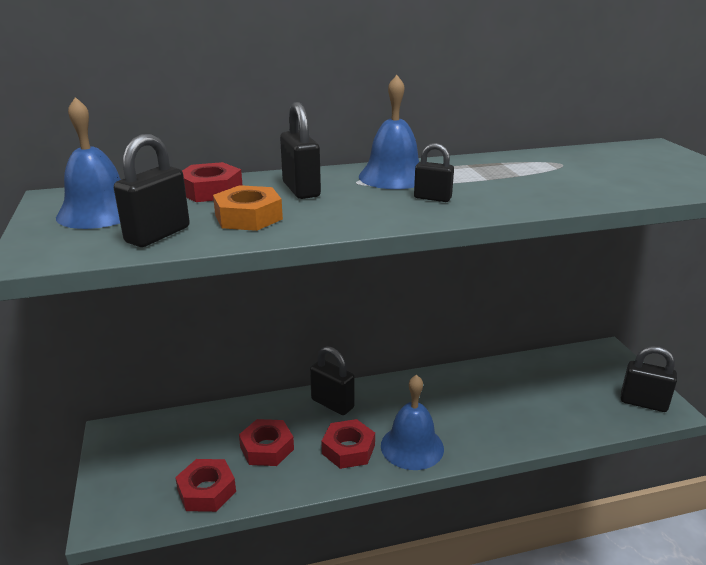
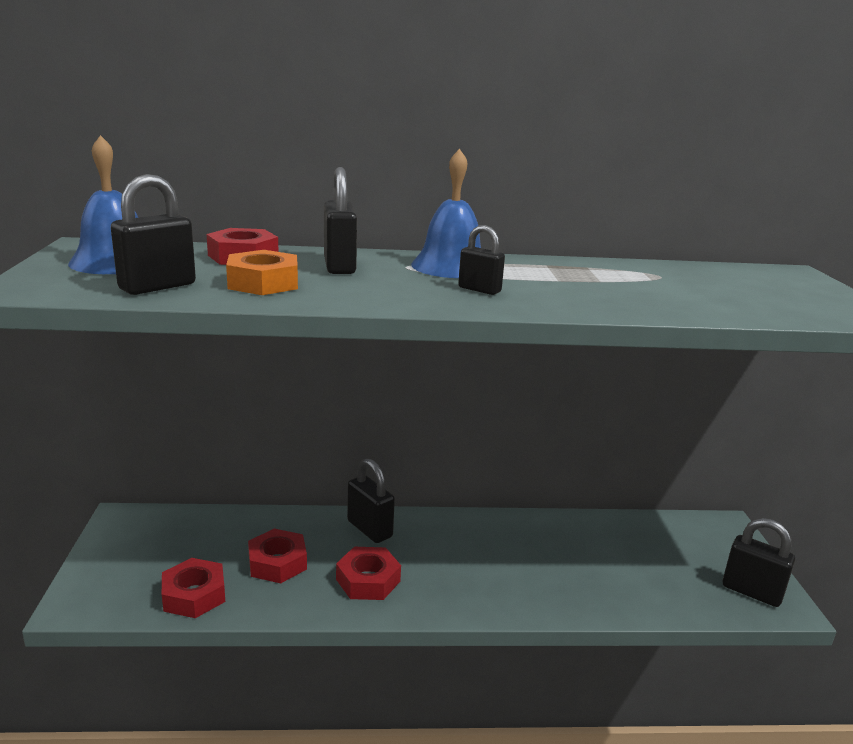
camera: 10 degrees right, 5 degrees down
blue bell [381,375,444,470] -> none

